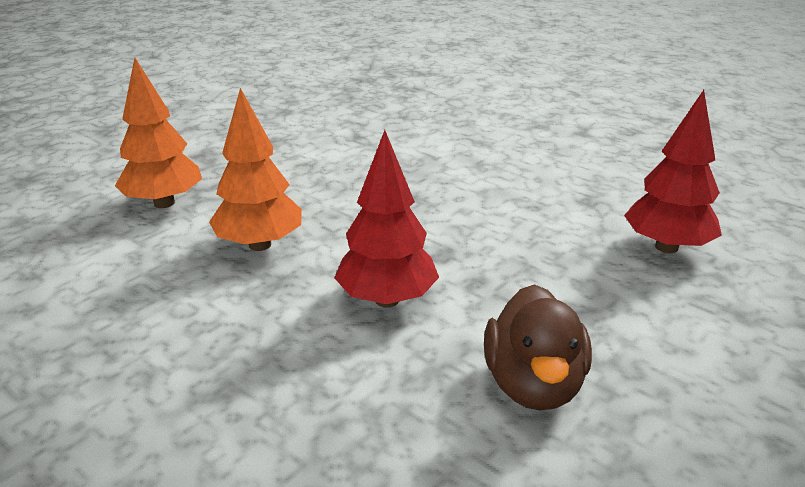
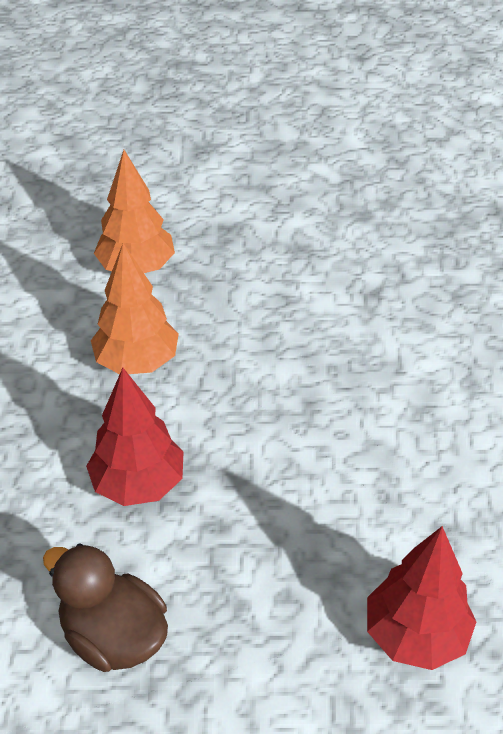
camera: 50 degrees right, 15 degrees up
brown duck [484,284,592,410] -> brown duck turned 75 degrees clockwise [43,543,168,672]

